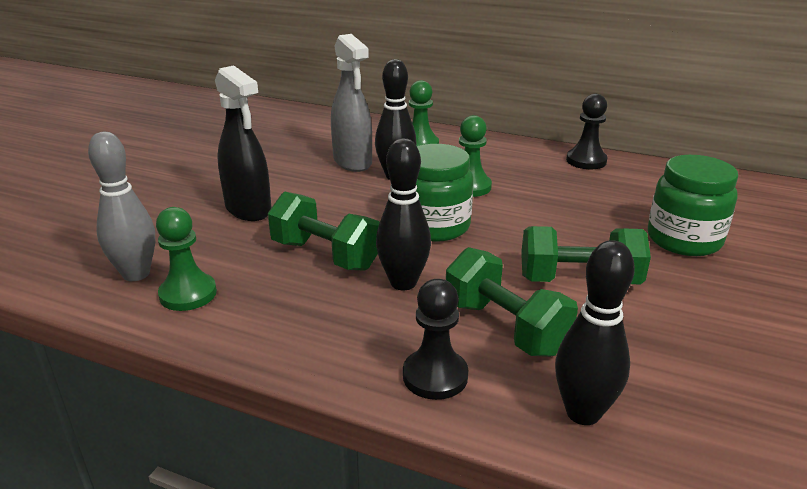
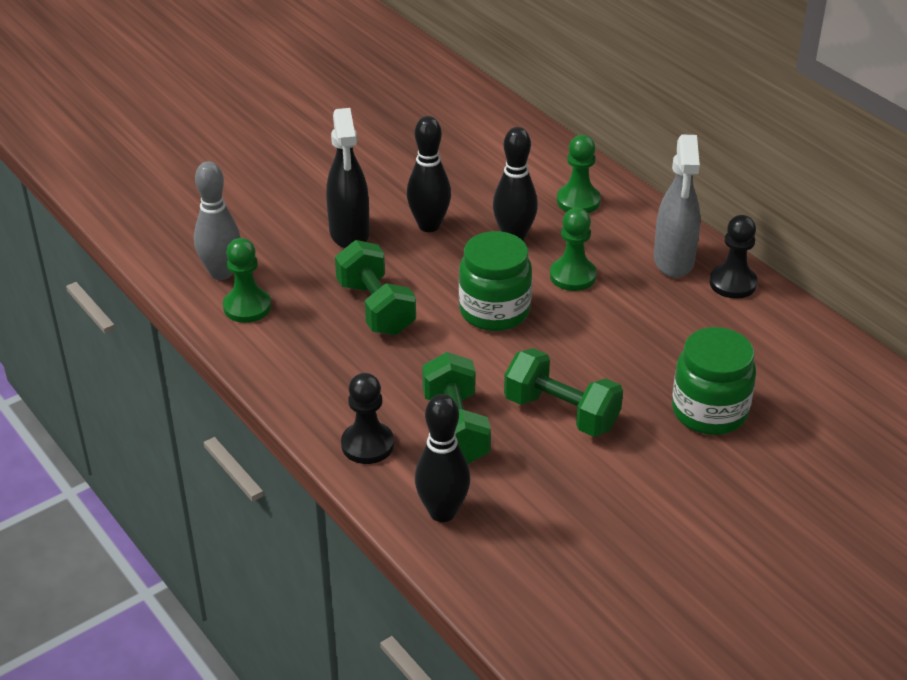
camera: 30 degrees right, 10 degrees up
grey spray bottle [331,34,372,172] -> grey spray bottle moved to [654,135,700,278]
black bowling pin [376,138,431,290] -> black bowling pin moved to [407,116,451,232]

